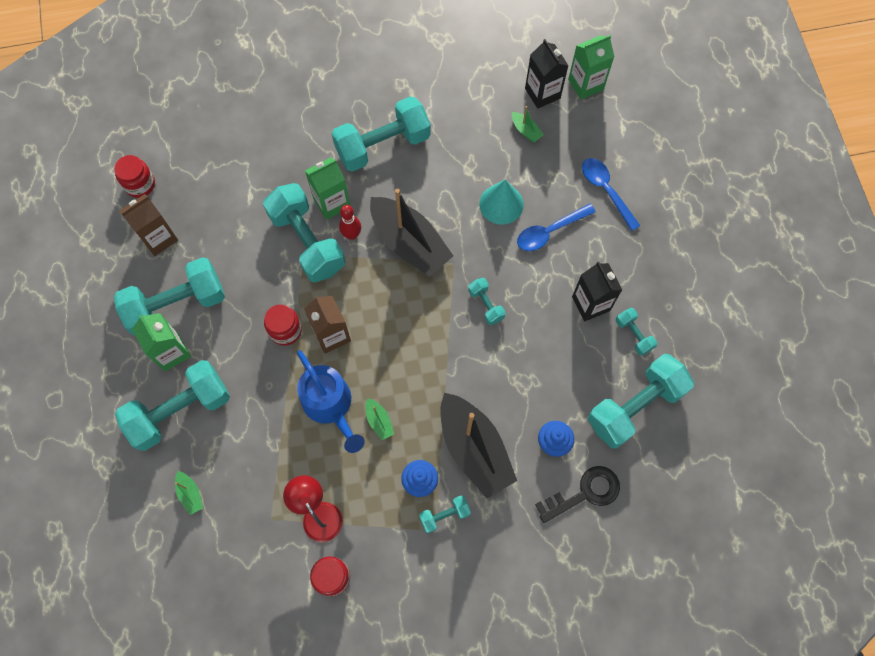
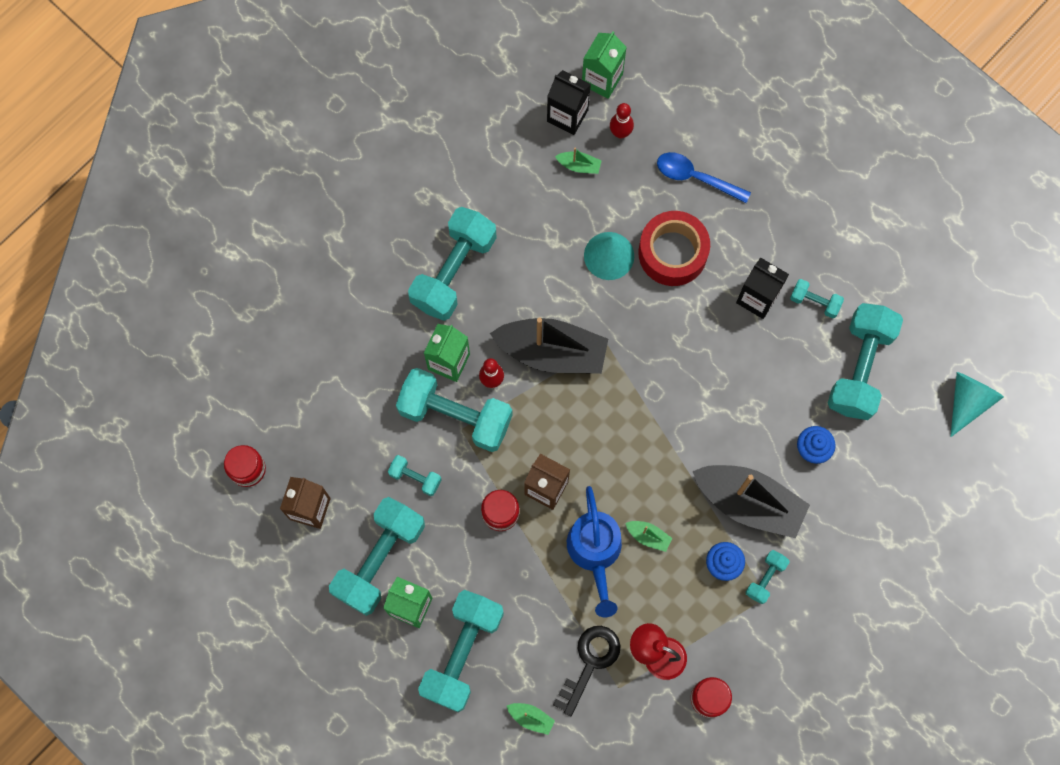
camera: 35 degrees left, 5 degrees up
blue watering can [297,350,365,453] -> blue watering can turned 60 degrees clockwise [567,486,622,618]
turquoise dumbbell [468,278,506,325] -> turquoise dumbbell moved to [388,455,442,496]
blue spoon [517,204,596,251] -> red tape [638,211,710,286]
black key [535,466,620,523] -> black key moved to [553,626,621,716]
none -> red bowling pin [610,103,634,139]
none -> turquoise cone [951,372,1004,437]

